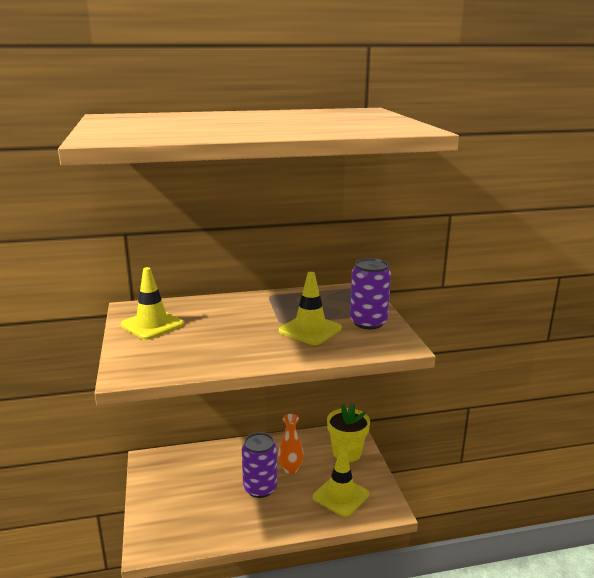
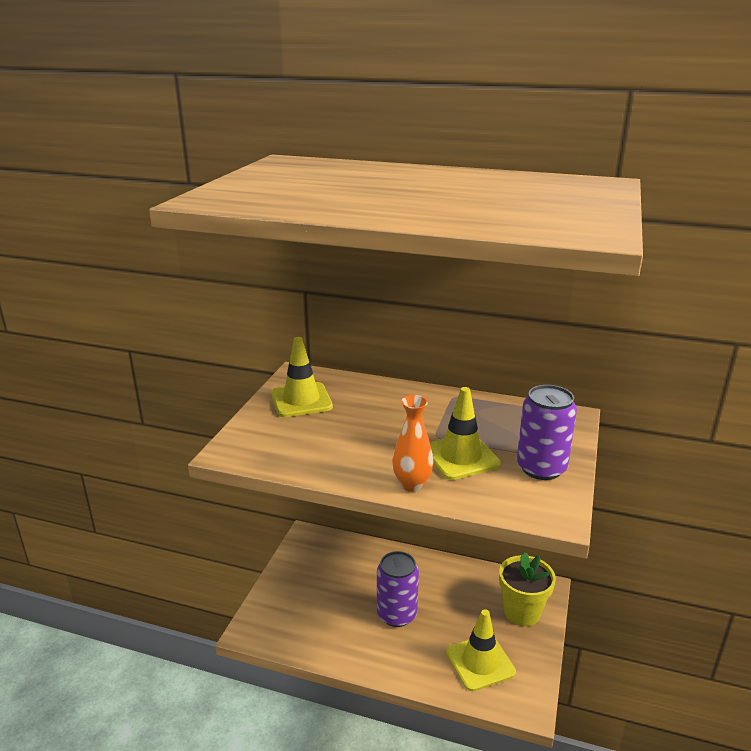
camera: 30 degrees right, 5 degrees up
orange vase [278,414,304,474] -> orange vase moved to [392,395,434,492]

